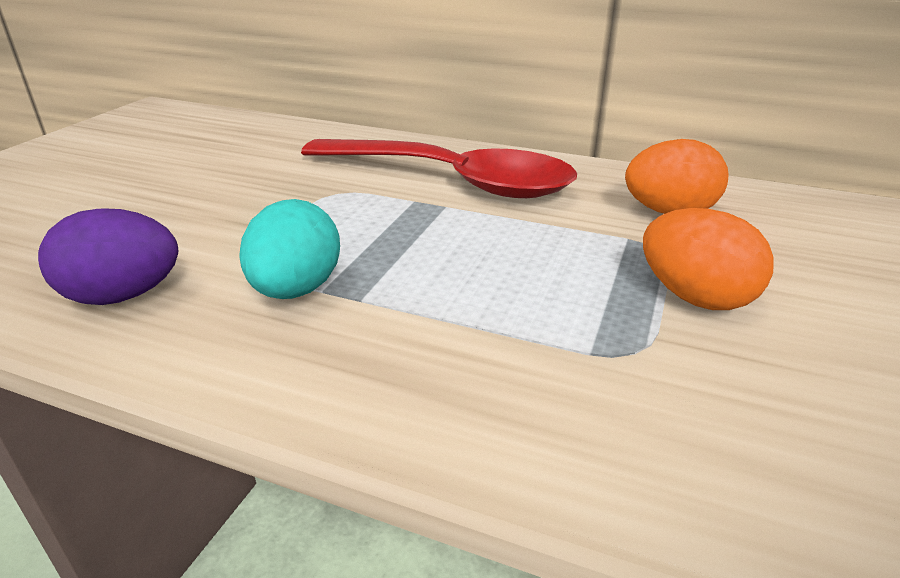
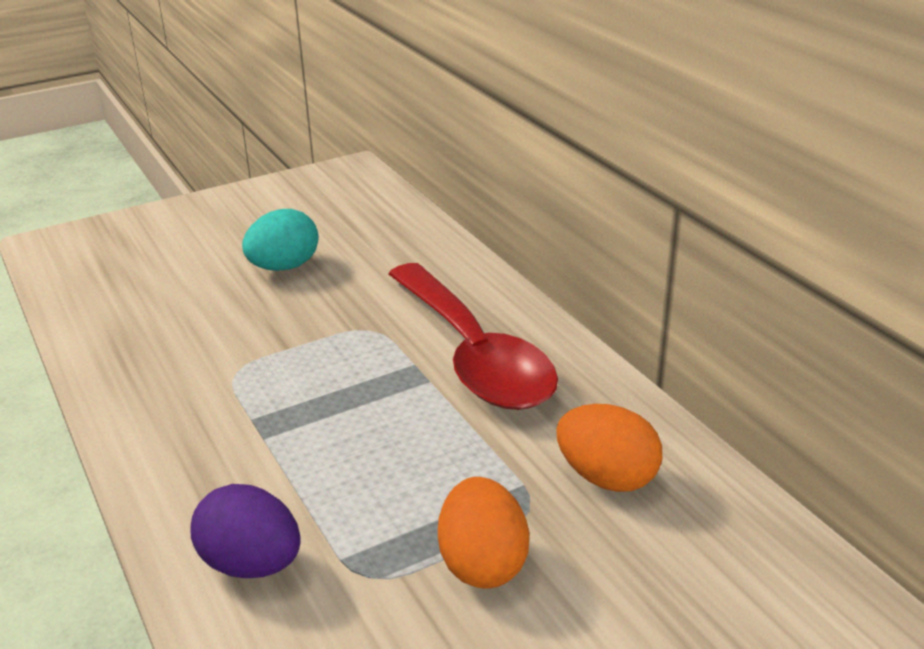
camera: 40 degrees right, 0 degrees up
purple egg [38,208,178,305] -> purple egg moved to [190,484,301,578]
turquoise egg [239,199,340,299] -> turquoise egg moved to [242,209,318,271]

